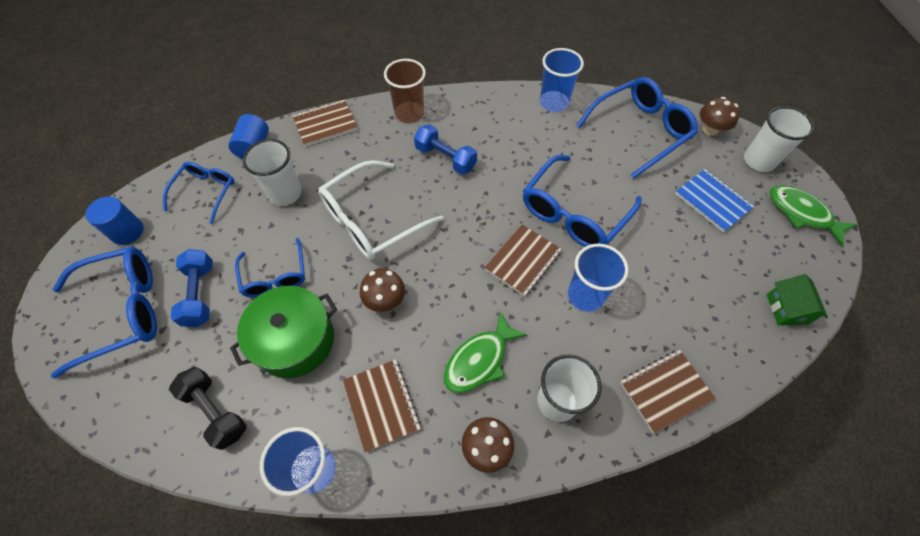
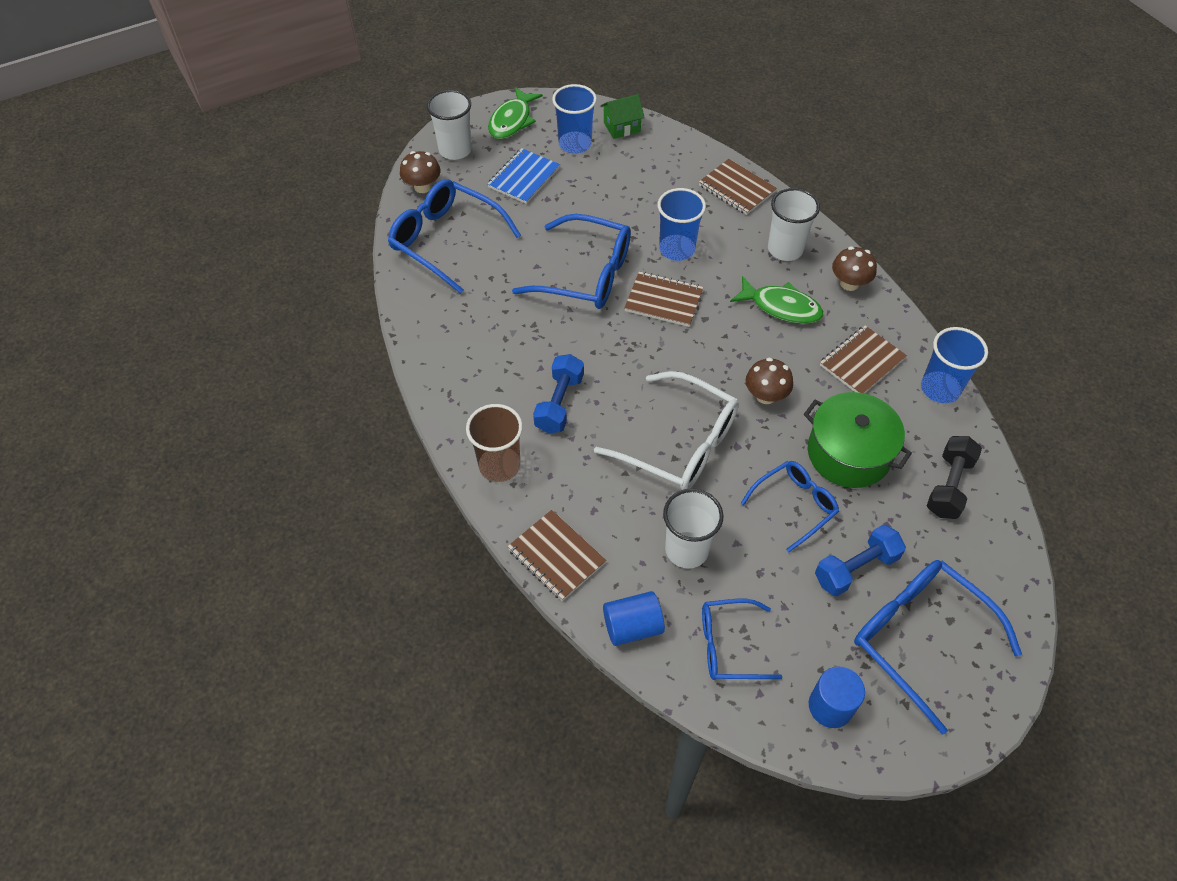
camera: 110 degrees left, 5 degrees down
blue cup [540,48,584,112] -> blue cup moved to [552,84,597,154]

